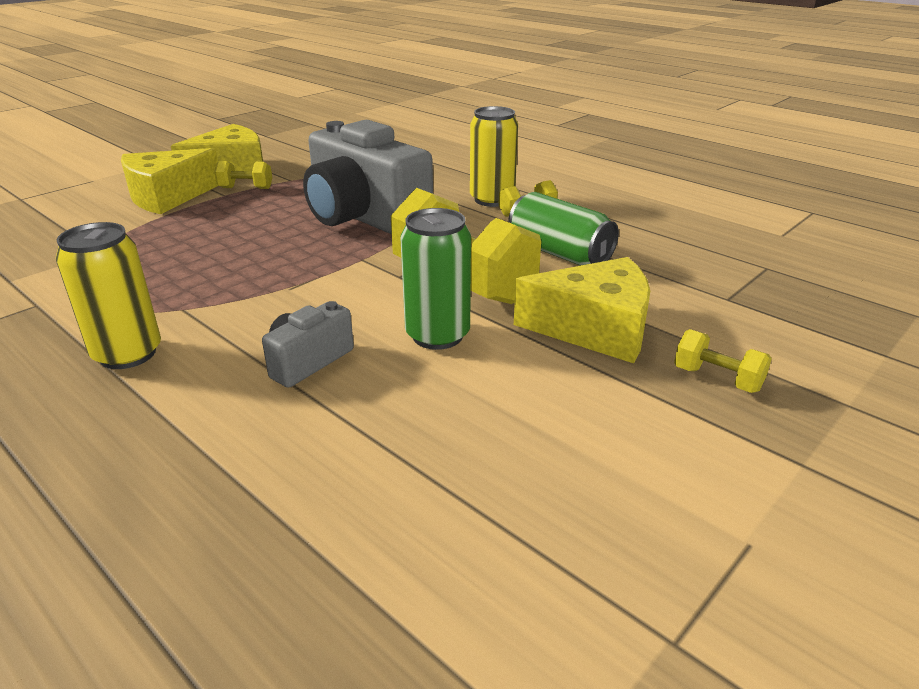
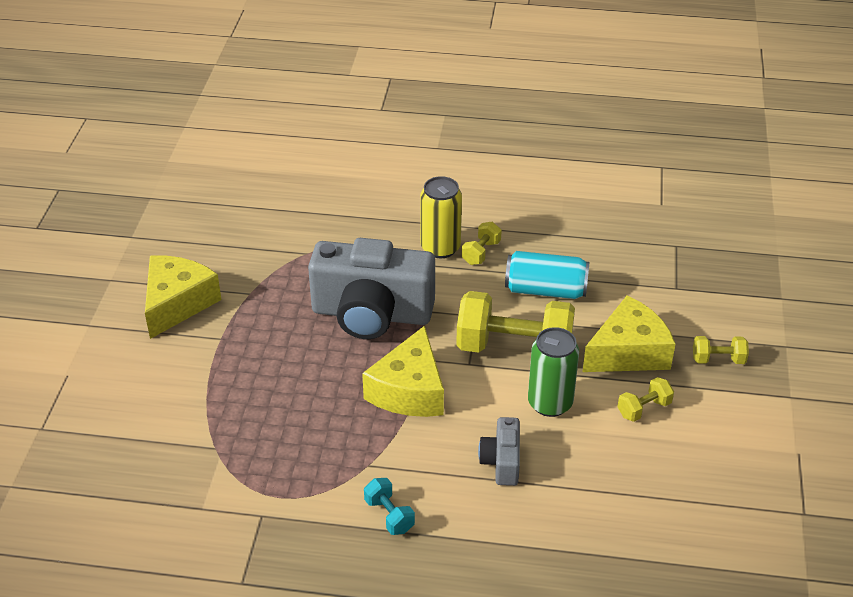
camera: 35 degrees left, 10 degrees up
yellow can [56,222,161,369] -> turquoise dumbbell [364,478,415,535]
yellow cheese [121,148,218,214] -> yellow cheese moved to [362,326,444,417]
yellow dumbbell [214,161,272,189] -> yellow dumbbell moved to [618,377,674,422]
green can [508,192,619,266] -> turquoise can [505,251,589,299]

